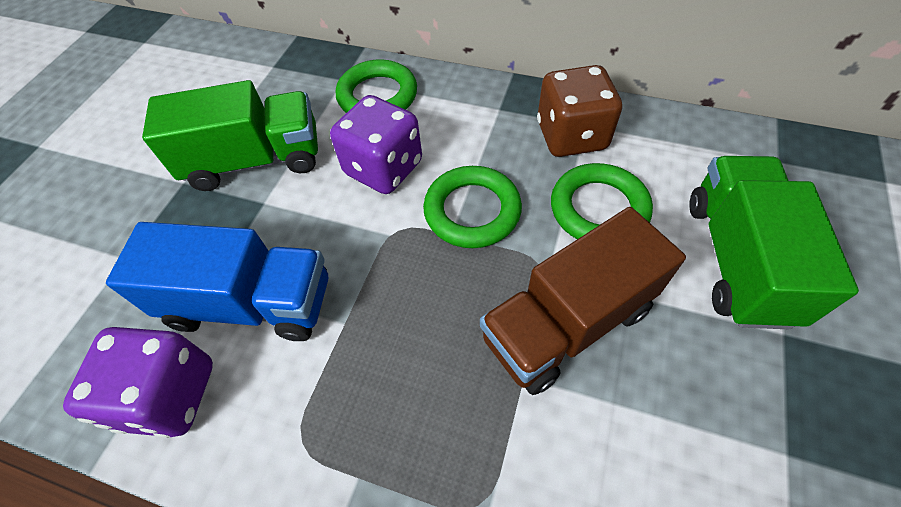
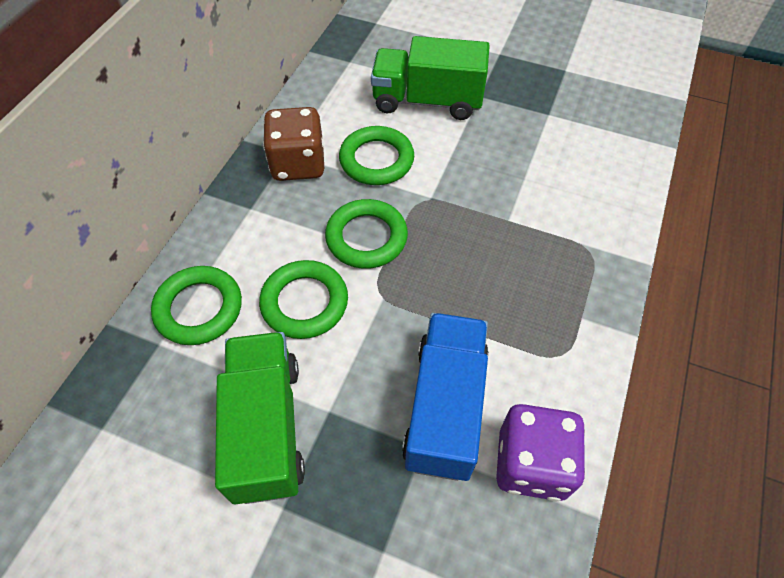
camera: 90 degrees left, 0 degrees up
purple dice [330,95,422,194] -> green ring [259,260,348,339]
brown truck [480,207,686,395] -> none

